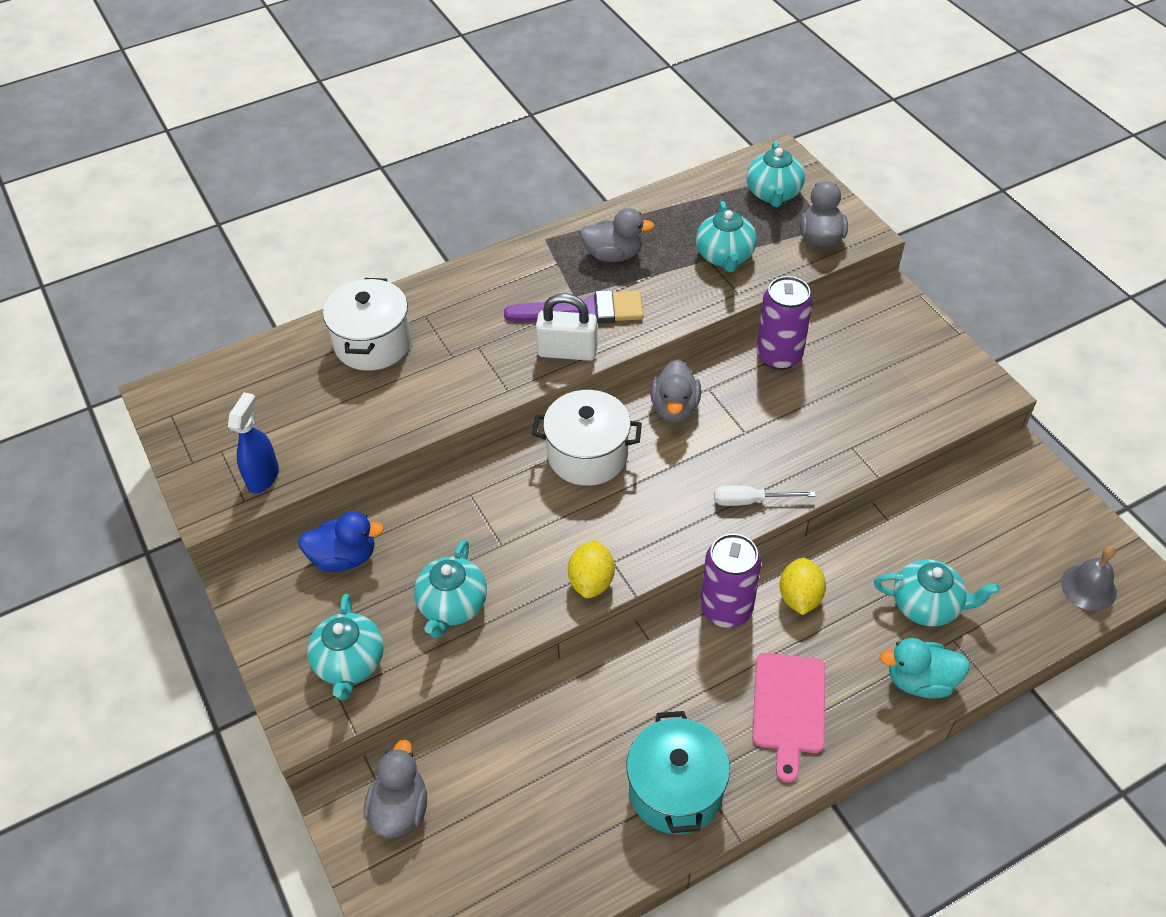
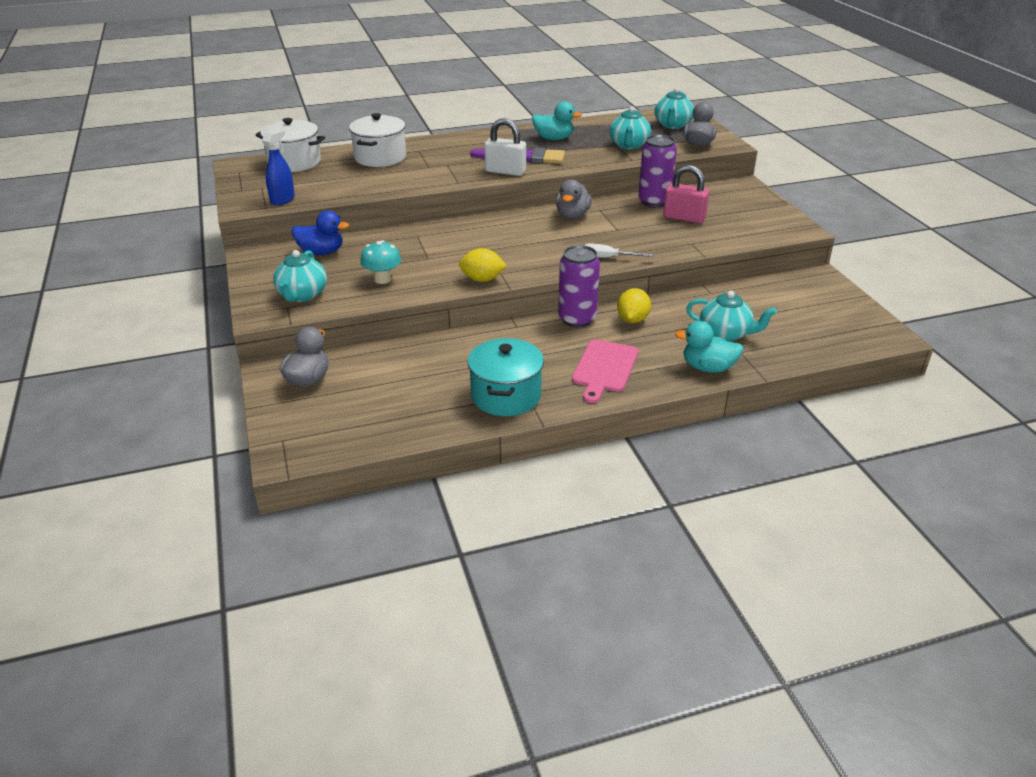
camera: 10 degrees right, 15 degrees down
turquoise teapot [414,539,487,638] -> turquoise mushroom [360,240,401,284]
white pot [532,390,642,486] -> white pot moved to [256,118,325,172]
yellow lemon [568,540,615,598] -> yellow lemon turned 75 degrees clockwise [459,248,507,282]
grey duck [580,208,655,262] -> turquoise duck [532,101,582,140]
grey bell [1061,546,1117,611] -> none
none -> pink padlock [663,165,709,223]

